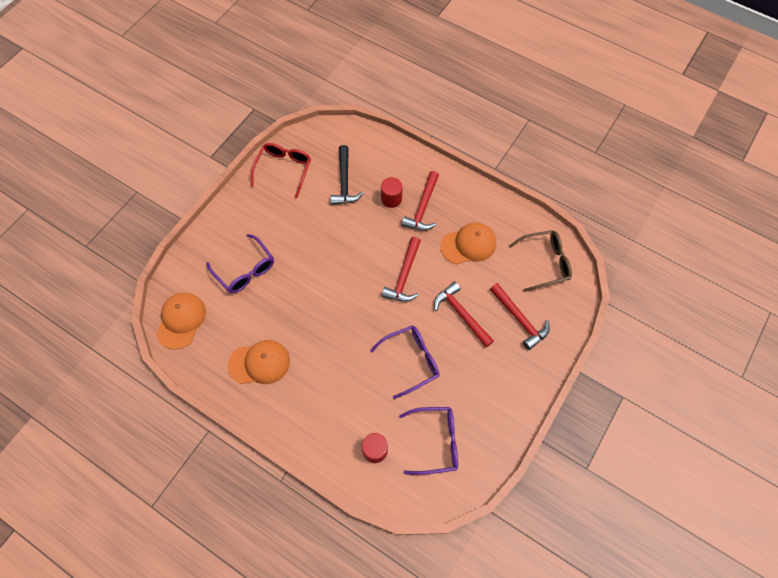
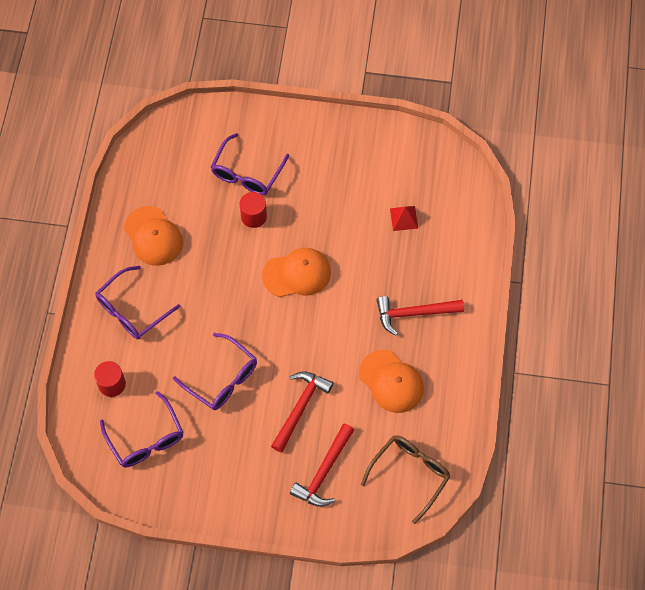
camera: 65 degrees right, 0 degrees up
orange cap [156,293,206,349] -> orange cap moved to [262,248,331,297]
red glasses [251,143,311,198] -> none
black hammer [331,145,363,205] -> red pyramid [390,206,418,231]
red cylinder [381,177,403,208] -> red cylinder moved to [240,192,267,228]
red hammer [382,237,421,302] -> none
brown glasses [508,230,572,292] -> brown glasses turned 105 degrees counterclockwise [361,435,451,524]
none -> purple glasses [95,266,180,339]

